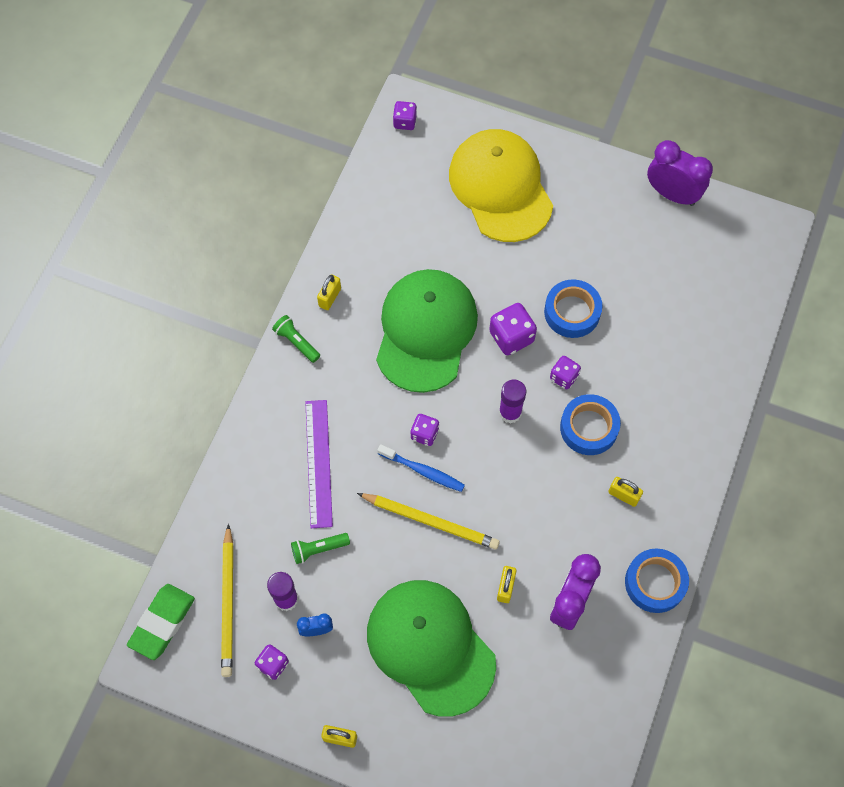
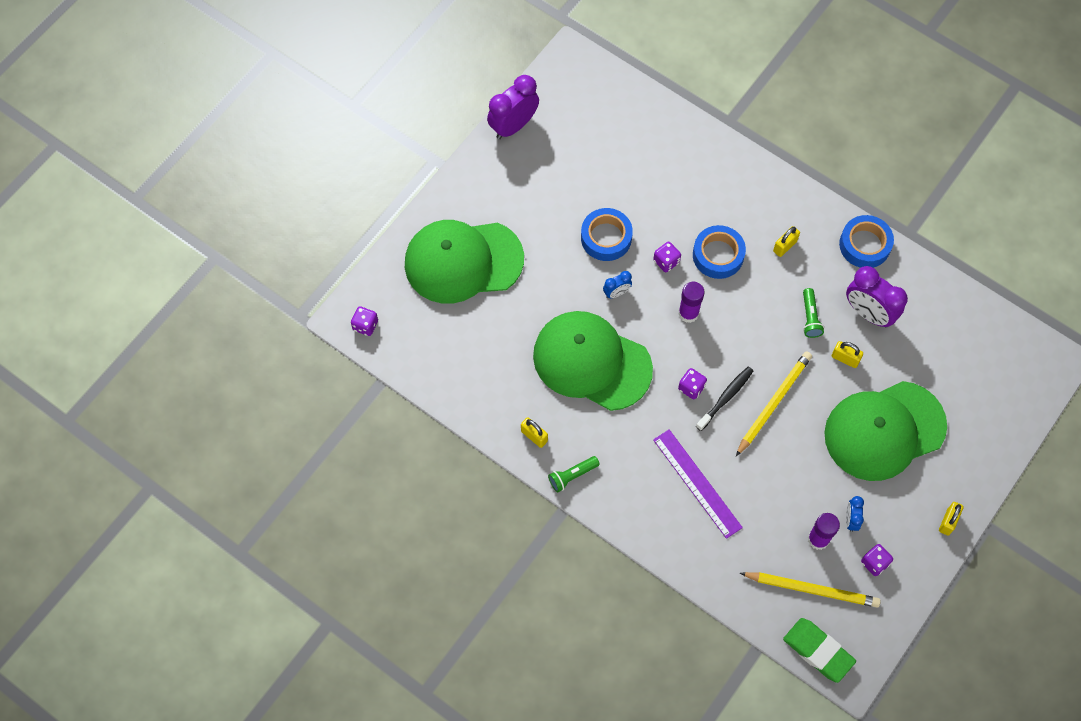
camera: 75 degrees left, 0 degrees up
green flashlight [291,533,350,564] -> green flashlight moved to [803,288,824,338]
purple ruler [305,400,333,528] -> purple ruler turned 45 degrees clockwise [653,429,743,539]
blue toothbrush [377,444,465,492] -> black toothbrush [696,366,753,431]
yellow cap [449,129,553,242] -> green cap [405,220,524,304]
purple dice [489,303,537,355] -> blue clock [603,271,632,298]

